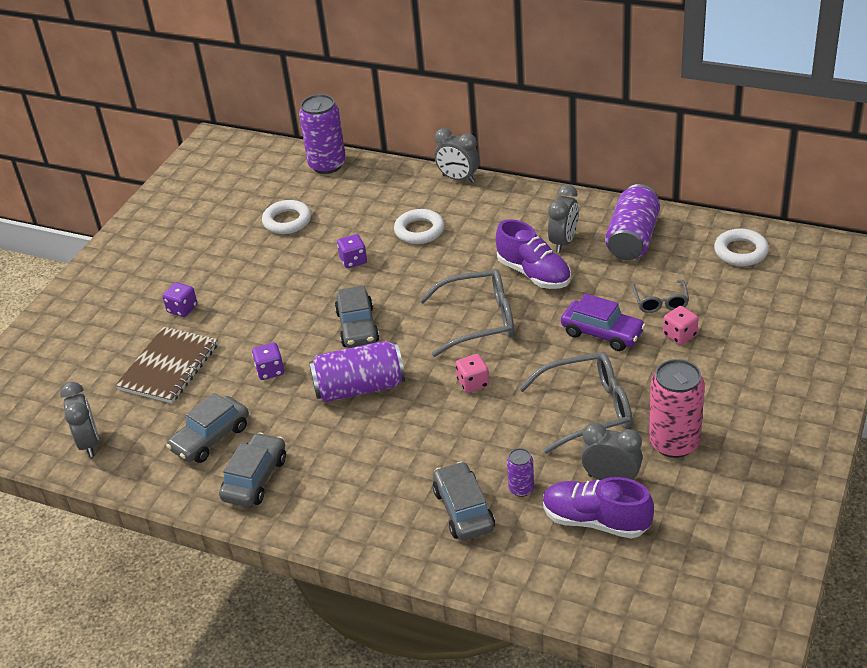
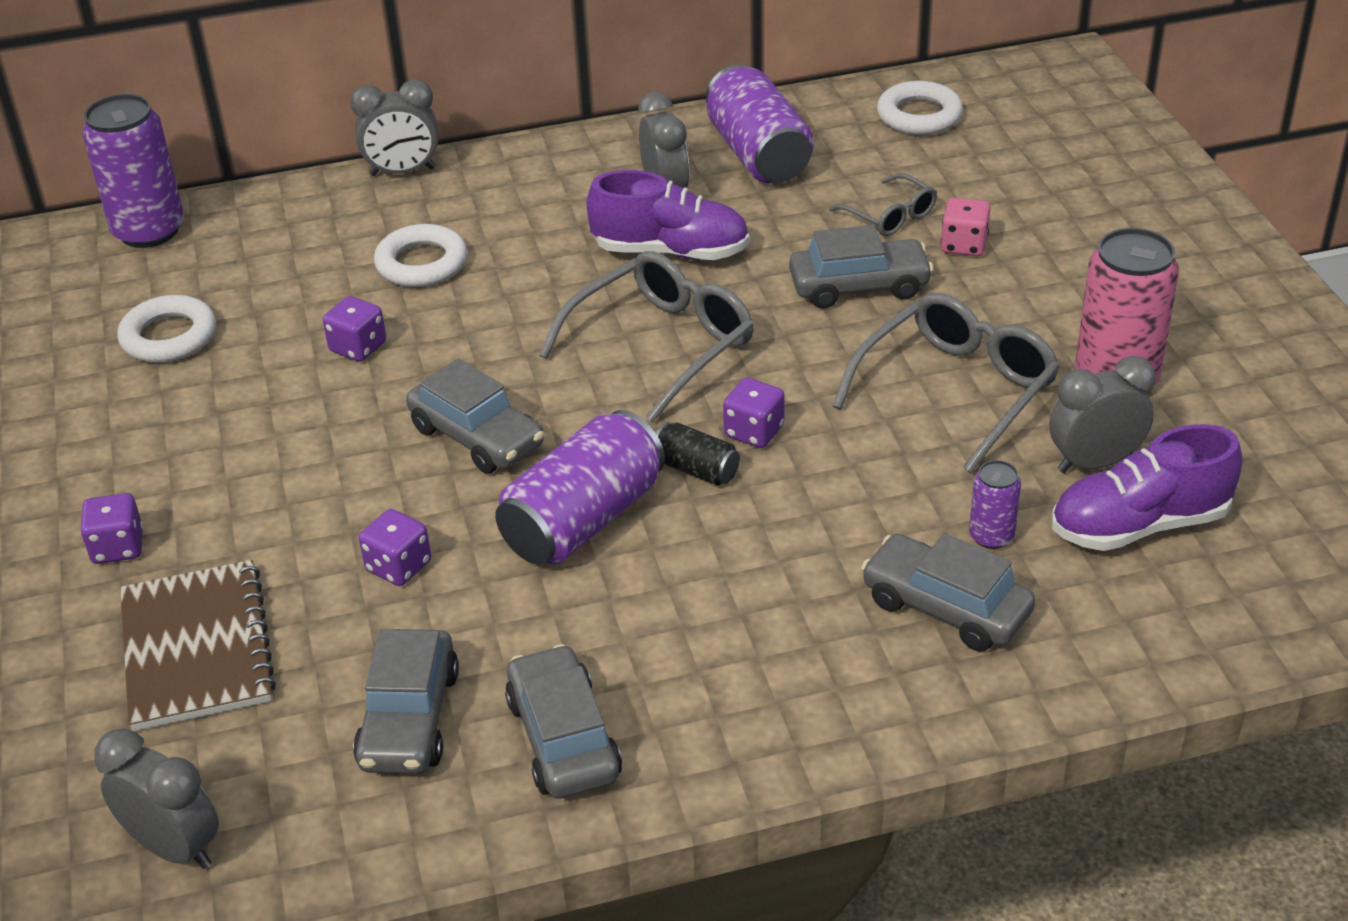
camera: 40 degrees left, 0 degrees up
pink dice [456,354,489,393] -> purple dice [723,378,785,448]
purple car [561,294,646,351] -> grey car [789,225,934,309]
none -> black can [656,423,740,485]

